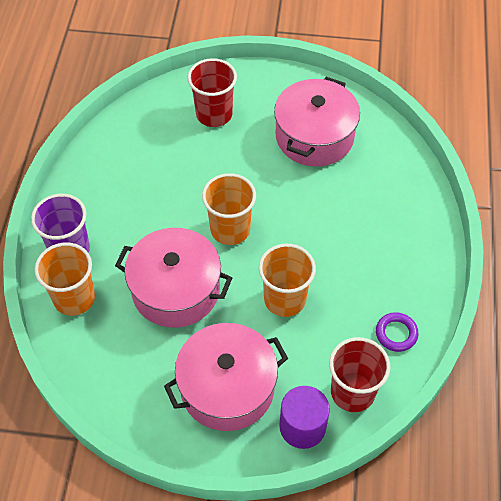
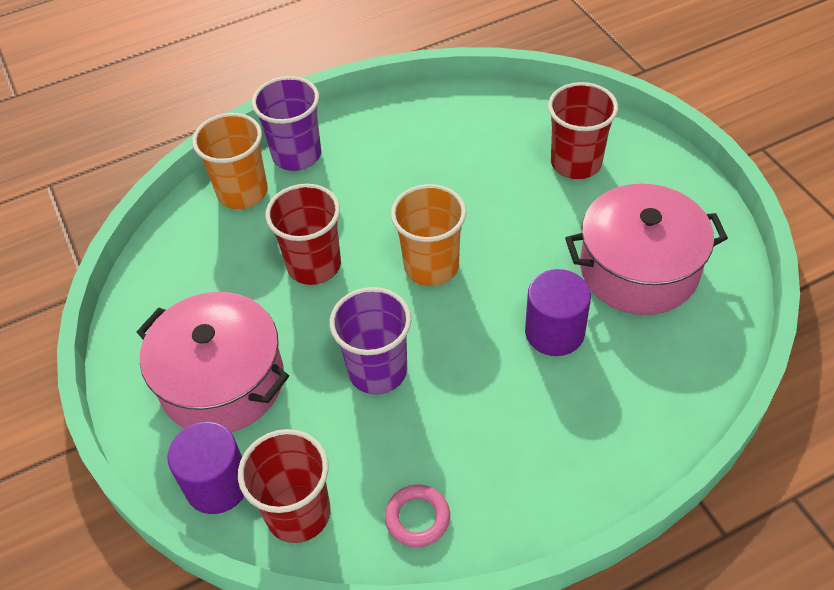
camera: 60 degrees right, 5 degrees down
pink pot [115,228,232,328] -> red cup [265,184,341,285]
orange cup [259,244,316,317] -> purple cup [329,287,411,395]
purple ring [376,312,418,352] -> pink ring [385,485,450,547]
none -> purple cylinder [525,269,591,356]

